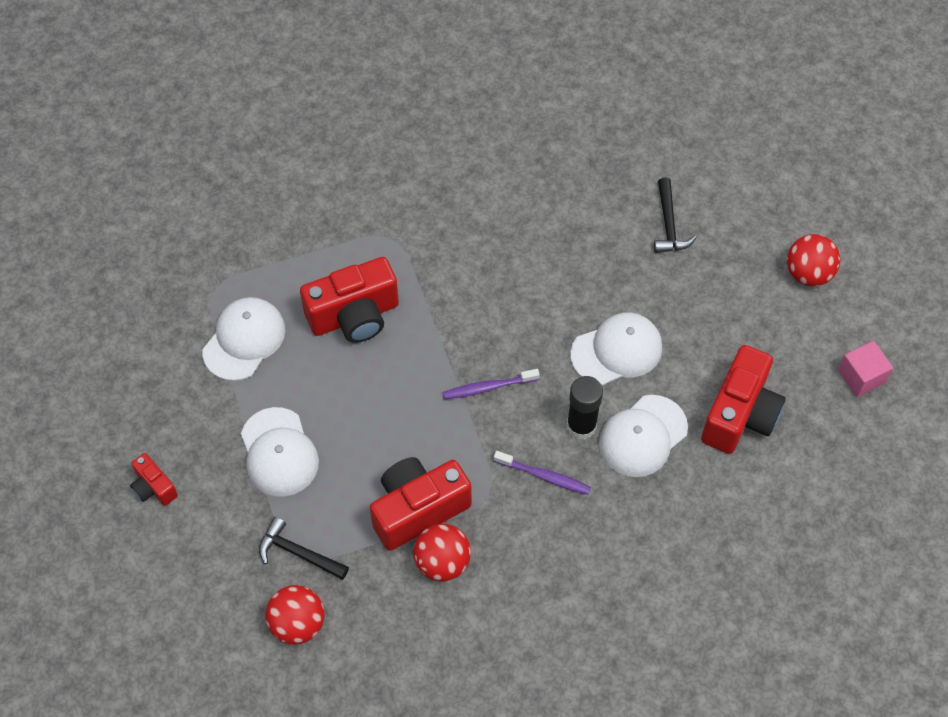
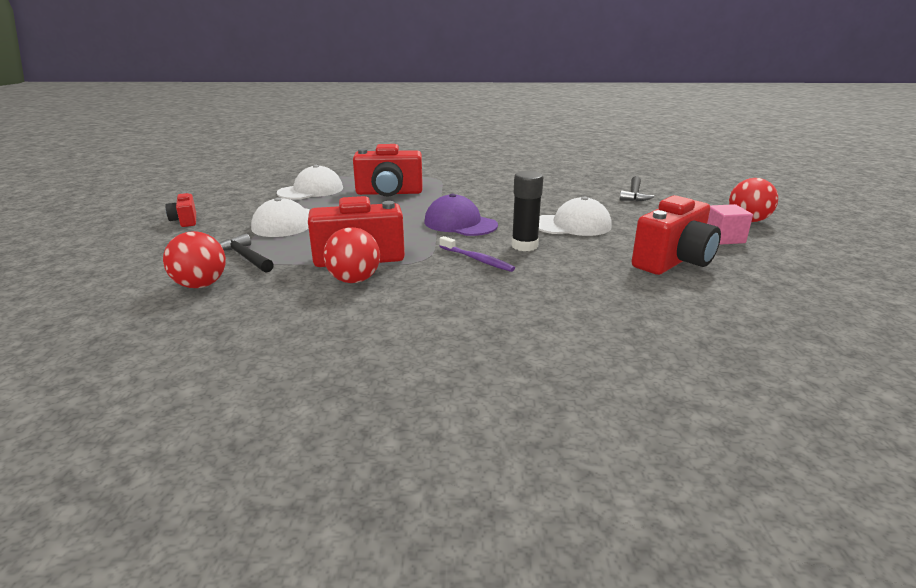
camera: 20 degrees right, 35 degrees down
purple toothbrush [442,369,540,400] -> purple cap [424,194,498,236]
white cap [599,395,688,477] -> none
pink cube [838,341,893,397] -> pink cube moved to [707,204,753,245]

